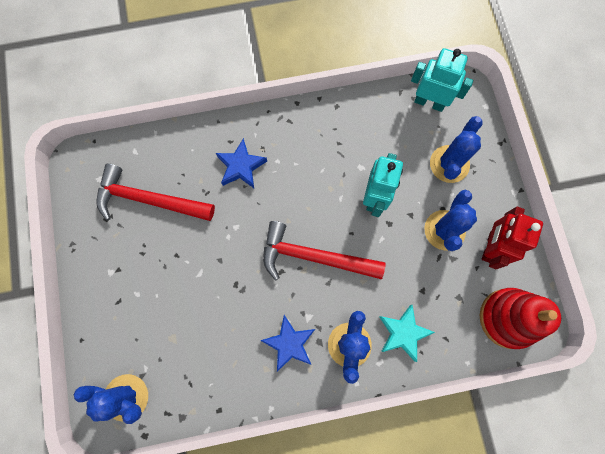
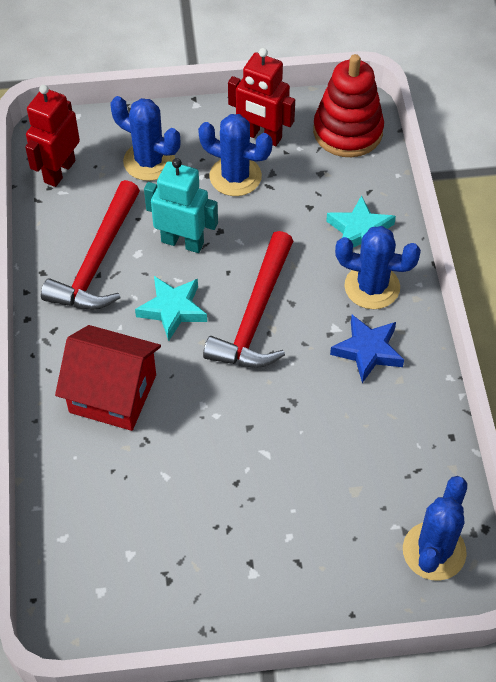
camera: 85 degrees left, 20 degrees down
red hammer [96,163,215,221] -> red hammer moved to [41,180,140,310]
blue star [216,138,267,188] -> red house [55,325,161,431]
turquoise robot [411,48,473,112] -> red robot [25,85,80,187]
none -> turquoise star [135,276,207,341]

